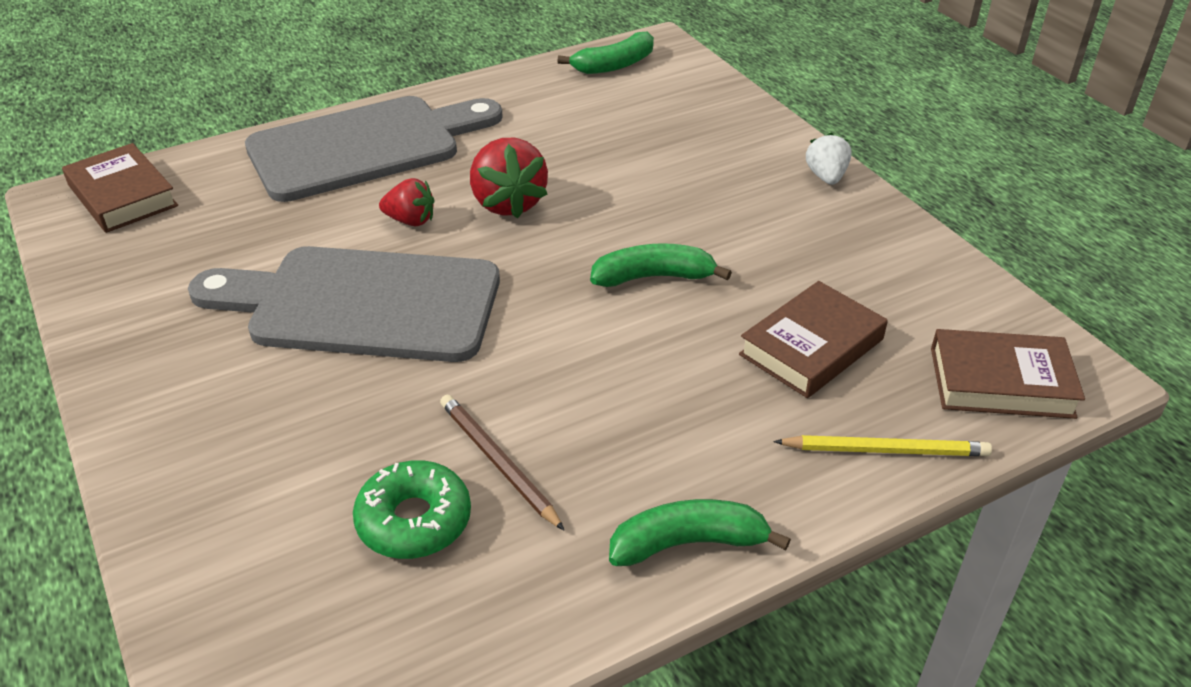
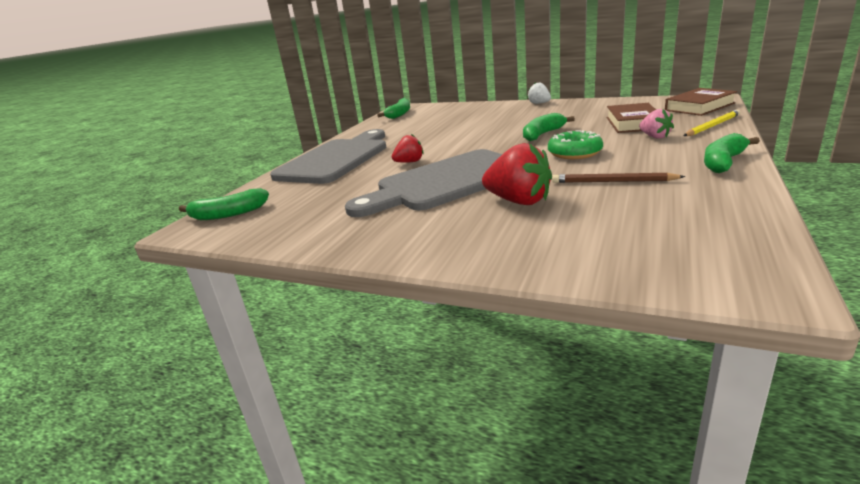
camera: 35 degrees left, 15 degrees down
brown book [62,143,178,233] -> green banana [179,188,269,220]
green donut [353,460,471,559] -> green donut moved to [548,130,603,159]
red strawberry [470,138,548,219] -> red strawberry moved to [482,143,552,205]
none -> pink strawberry [639,109,674,139]

